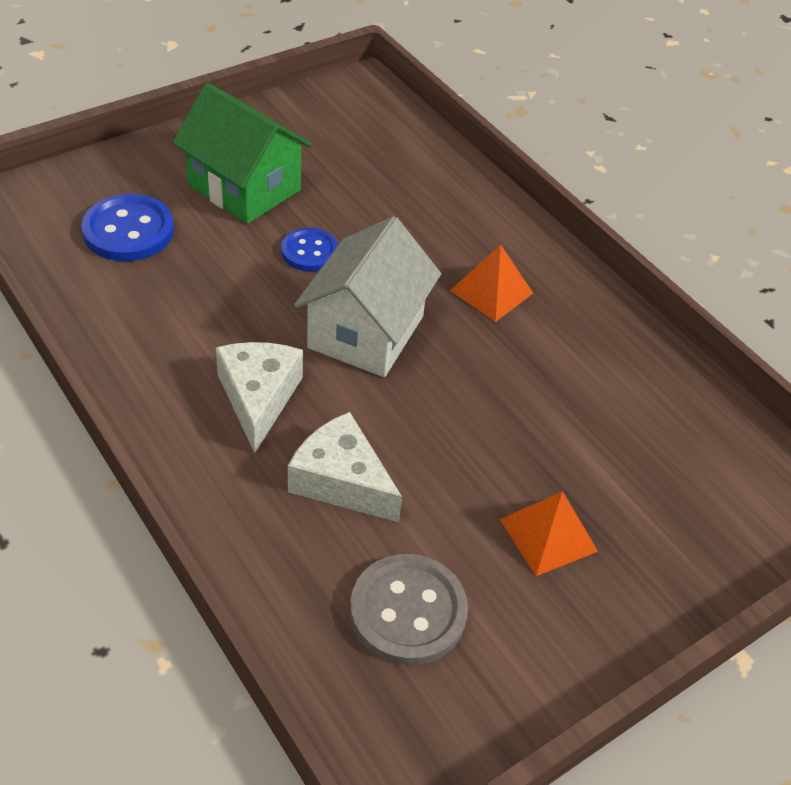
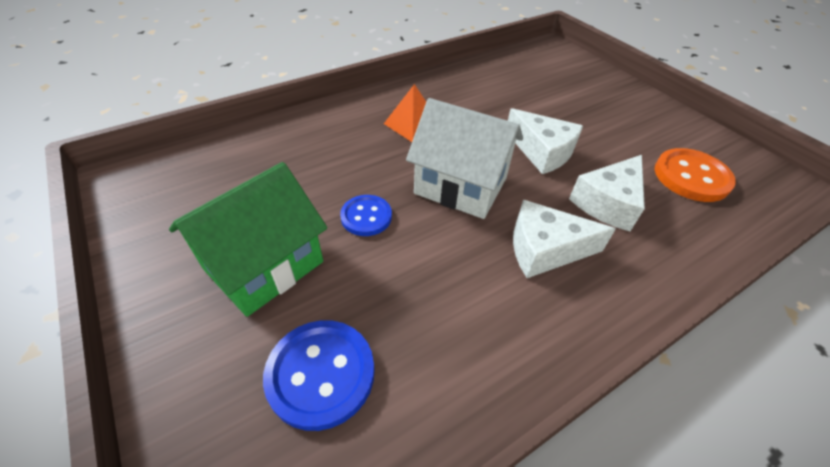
camera: 85 degrees left, 0 degrees up
grey button [350,554,468,665] -> orange button [654,148,736,202]
orange pyramid [500,491,598,576] -> none
none -> white cheese [508,108,583,174]

